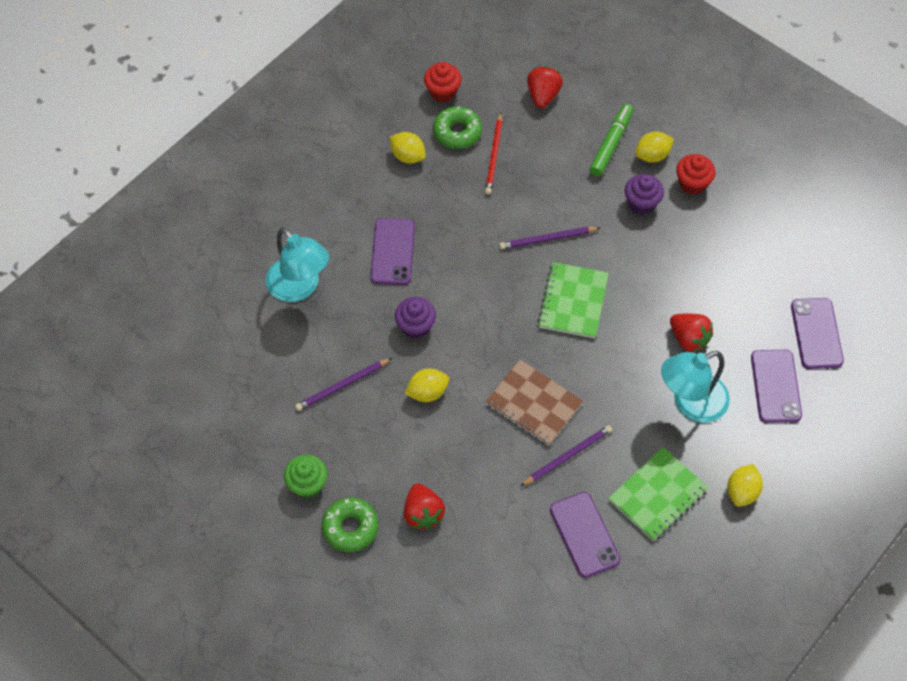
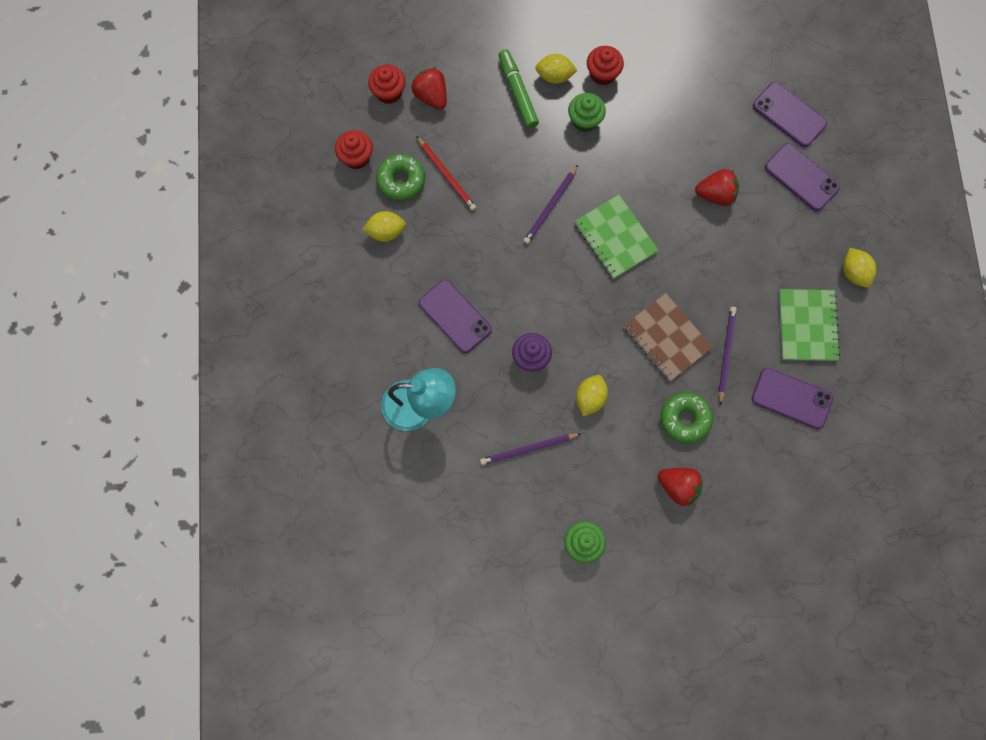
camera: 45 degrees left, 15 degrees up
purple pencil [295,358,392,411] -> purple pencil turned 60 degrees clockwise [480,433,582,465]
green donut [322,498,379,552] -> green donut moved to [661,392,713,443]
brown notebook [485,360,583,446] -> brown notebook turned 60 degrees clockwise [624,293,713,381]
purple cupcake [625,174,664,215] -> green cupcake [568,93,606,132]
yellow lemon [635,131,674,163] -> yellow lemon turned 75 degrees clockwise [535,54,577,84]
turquoise lamp [661,351,730,423] -> none
none -> red cupcake [368,64,406,104]

